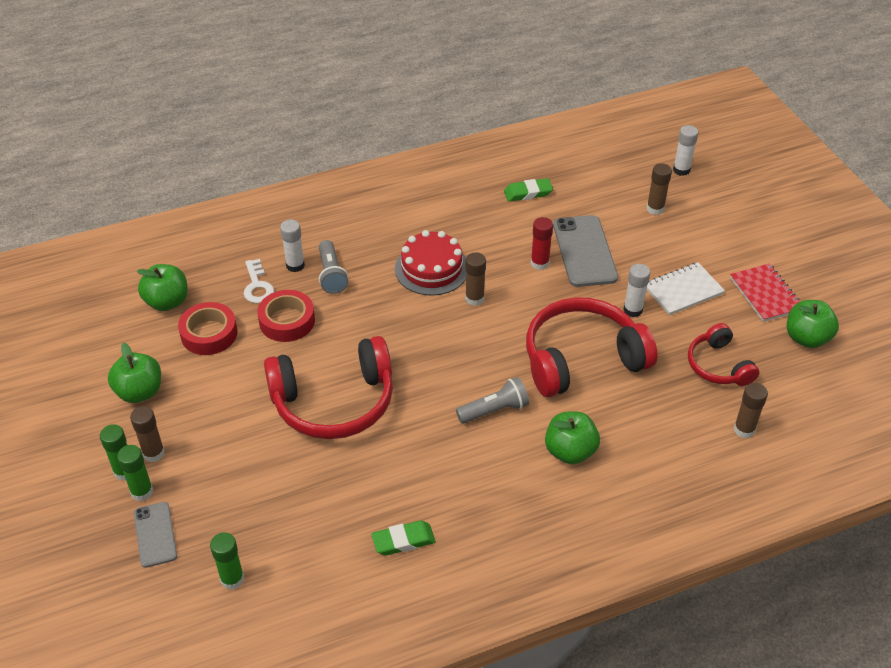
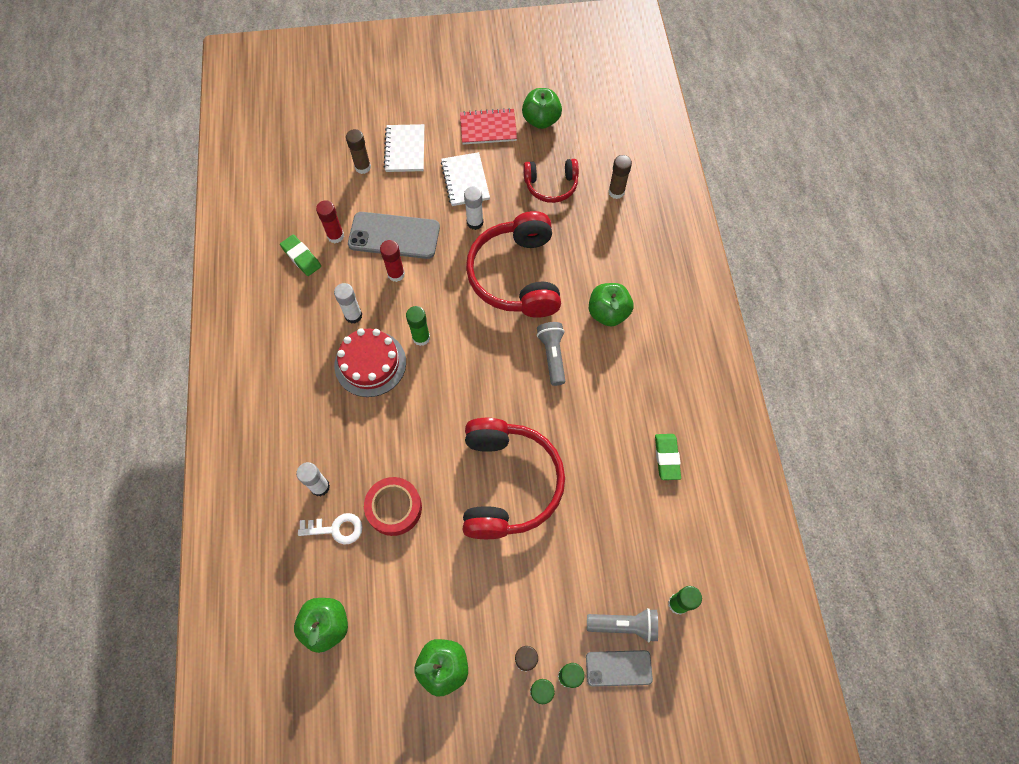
camera: 75 degrees left, 20 degrees up
red tape [178,302,238,355] -> none
grey flashlight [319,240,348,294] -> grey flashlight moved to [587,608,658,642]
brown glue stick [465,252,486,306] -> green glue stick [406,306,430,346]
green eraser [504,178,553,202] -> green eraser turned 45 degrees counterclockwise [280,235,321,276]
white glue stick [673,125,698,176] -> white glue stick moved to [334,283,362,324]
none -> red glue stick [316,200,344,243]
none -> white notebook [384,124,424,172]

